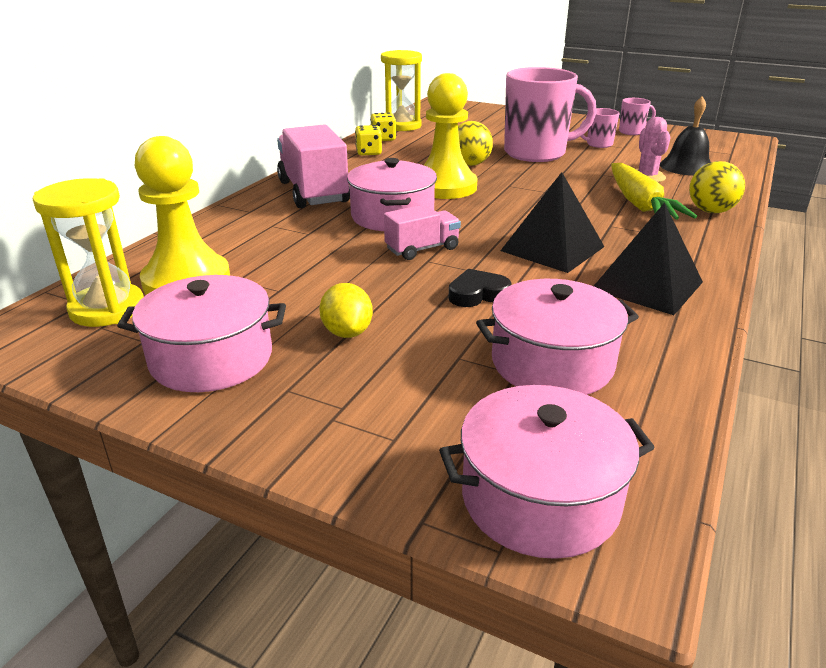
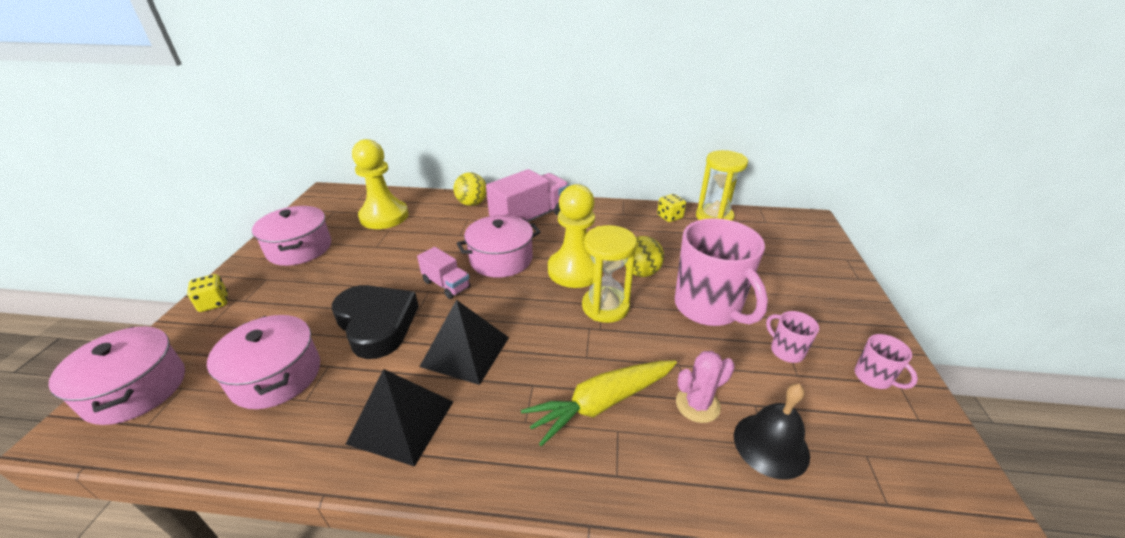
camera: 70 degrees right, 5 degrees up
yellow hourglass [33,178,144,327] -> yellow hourglass moved to [582,225,637,323]
yellow lemon [319,283,373,338] -> none
yellow dice [355,125,382,155] -> yellow dice moved to [187,274,228,312]
black heart [449,269,512,307] -> black heart [332,285,419,359], size x2.03
yellow ball [689,161,745,213] -> yellow ball moved to [453,172,487,206]

